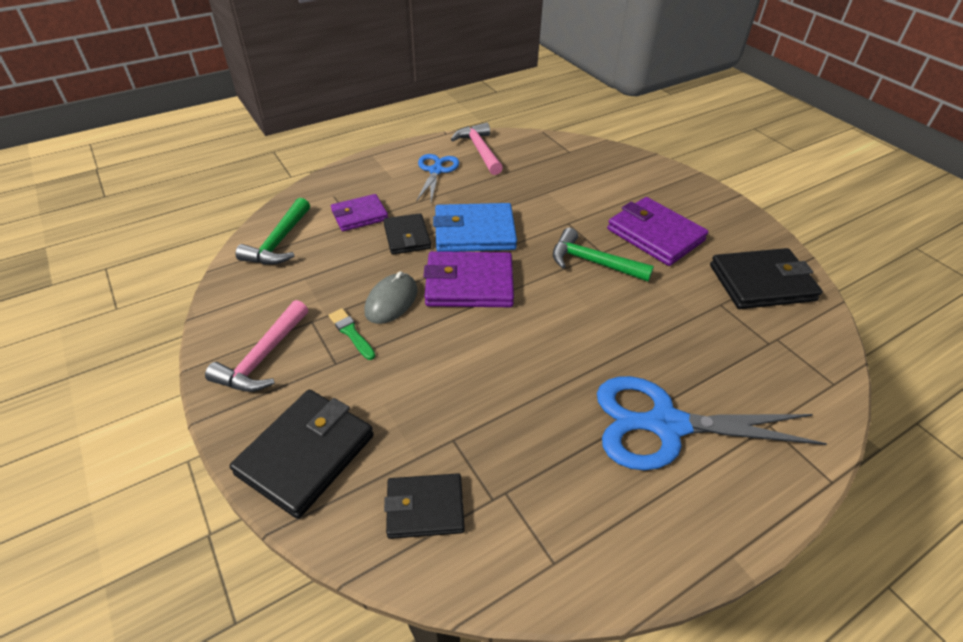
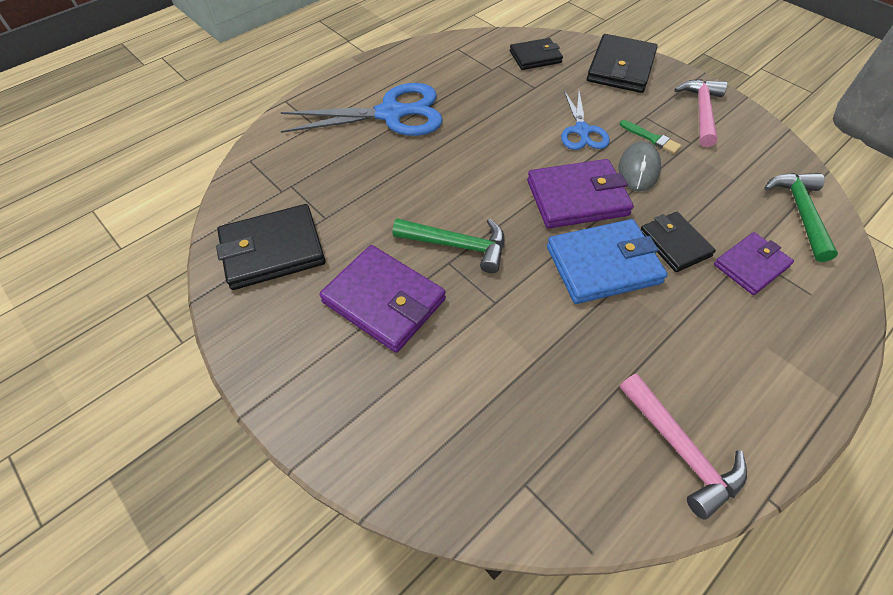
camera: 170 degrees right, 10 degrees up
blue scissors [416,154,459,202] -> blue scissors moved to [561,90,610,150]

